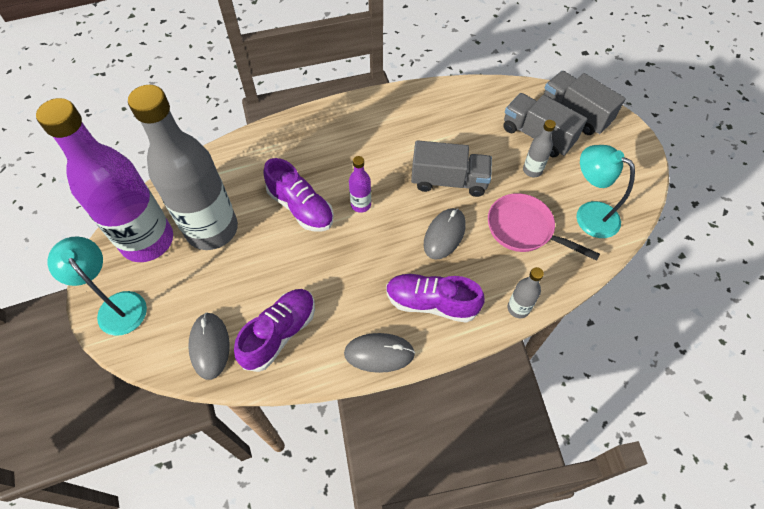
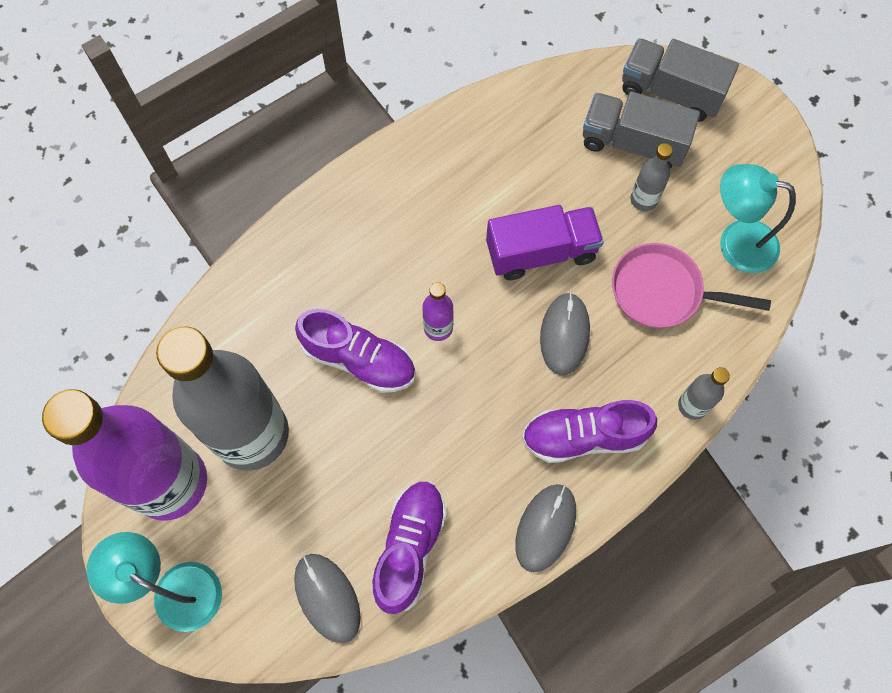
camera: 20 degrees left, 10 degrees up
grey mouse [344,333,415,373] -> grey mouse turned 45 degrees counterclockwise [515,484,576,572]
grey truck [411,140,492,197] -> purple truck [486,205,604,280]

